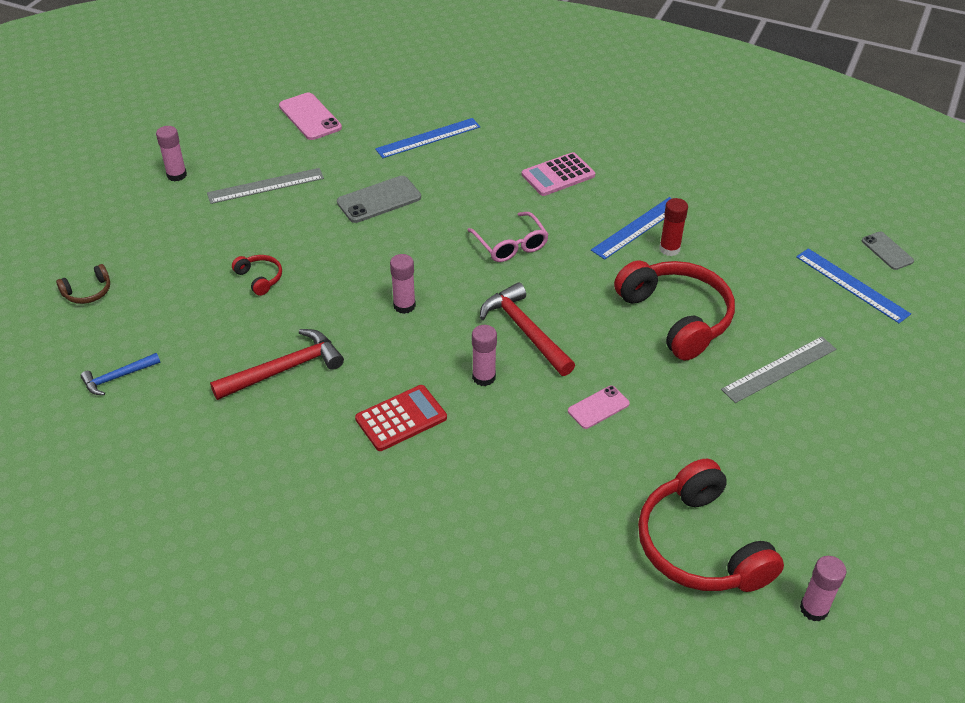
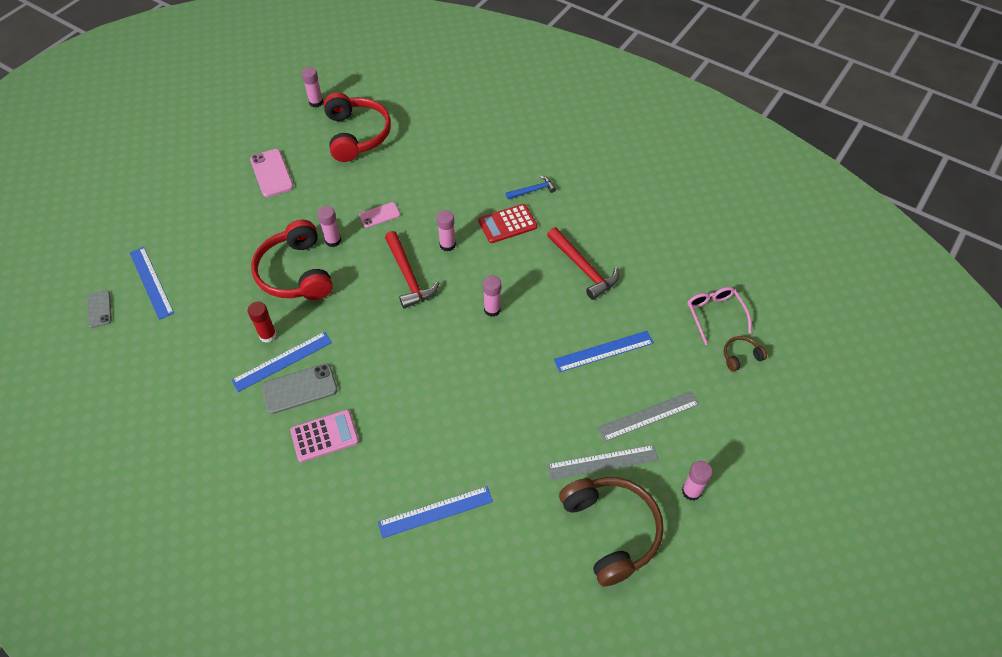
camera: 170 degrees left, 10 degrees up
blue hammer [81,353,161,395] -> blue hammer moved to [506,175,556,199]
red hammer [210,329,344,400] -> red hammer turned 105 degrees counterclockwise [547,227,619,300]
red headphones [232,255,282,296] -> blue ruler [554,331,654,372]
pink phone [279,93,342,140] -> pink phone moved to [250,149,294,197]
grey phone [337,176,421,223] -> grey phone moved to [262,363,338,414]
pink glasses [467,212,549,262] -> pink glasses moved to [687,287,752,345]
grey ruler [721,337,836,403] -> grey ruler moved to [597,391,700,442]
none -> pink glue stick [317,206,341,247]
none -> brown headphones [559,477,664,586]

